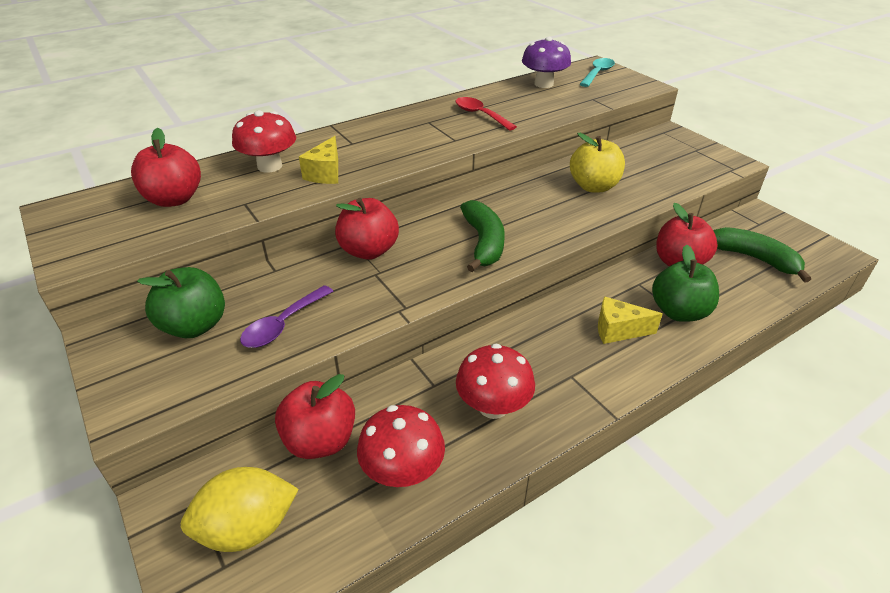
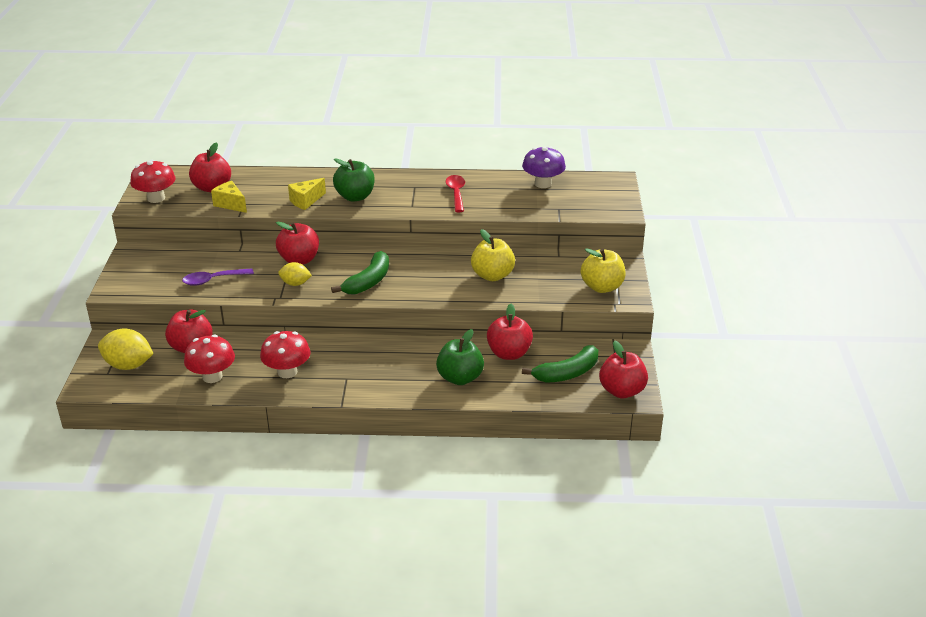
camera: 35 degrees right, 5 degrees down
green apple [137,267,225,338] -> green apple moved to [333,159,375,202]
red mushroom [232,110,296,173] -> red mushroom moved to [130,160,176,203]
turquoise spoon [580,58,615,87] -> none
yellow cheese [598,296,663,344] -> yellow cheese moved to [211,181,247,213]
green banana [713,227,811,283] -> green banana turned 75 degrees clockwise [522,345,598,383]
none -> yellow lemon [278,262,312,286]
none -> yellow apple [581,248,626,293]
none -> red apple [599,340,648,398]

